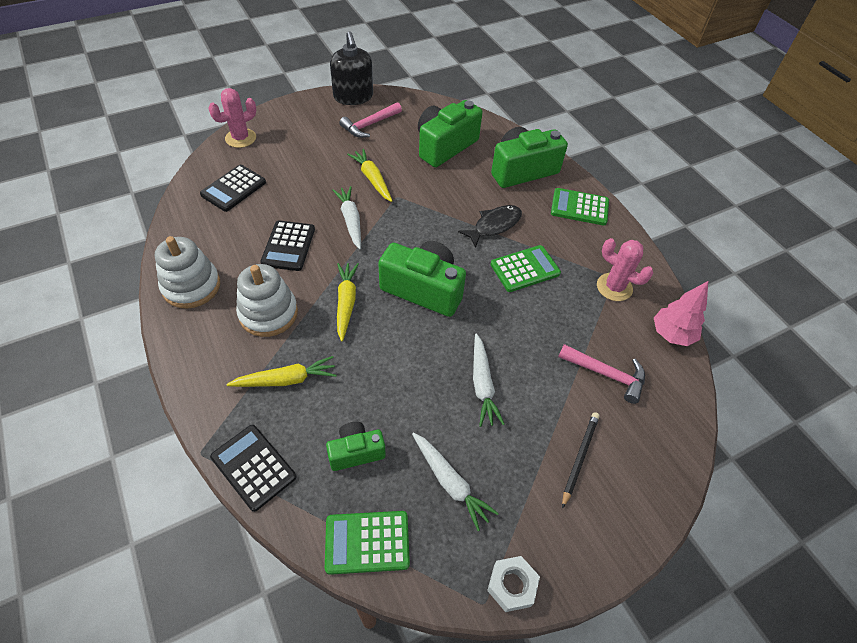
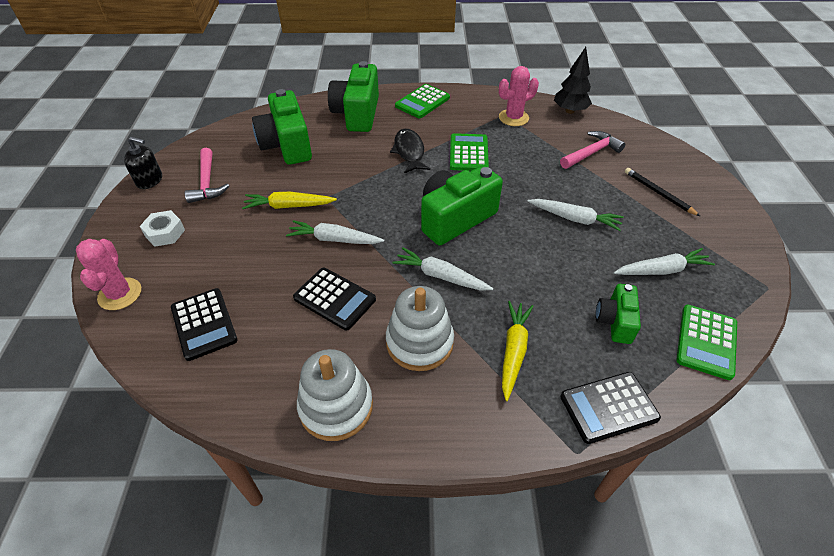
camera: 60 degrees left, 5 degrees down
black soap dispenser [330,31,373,105] -> black soap dispenser [124,137,162,189], size x0.62
yellow carrot [337,263,359,341] -> white carrot [393,247,493,290]
white nut [487,556,540,612] -> white nut moved to [140,210,185,247]
pink tree [654,281,708,346] -> black tree [554,47,592,114]

